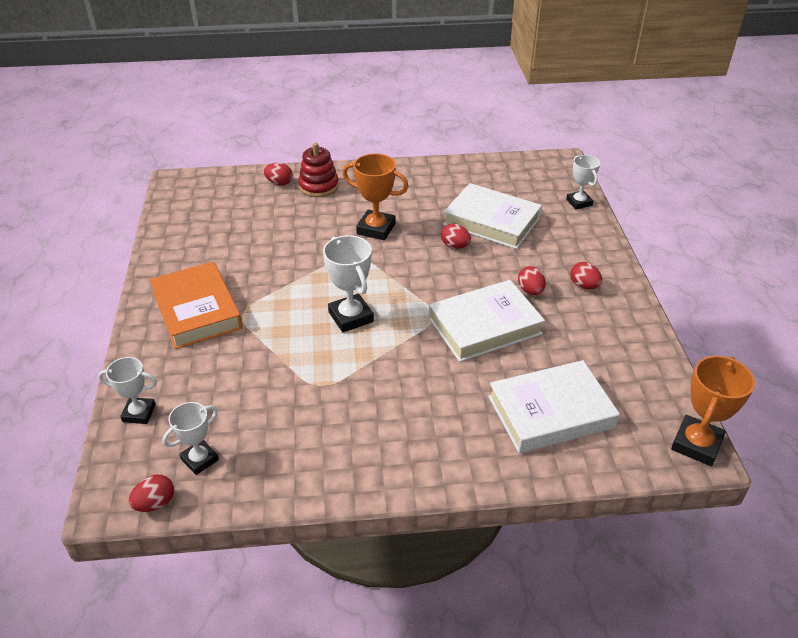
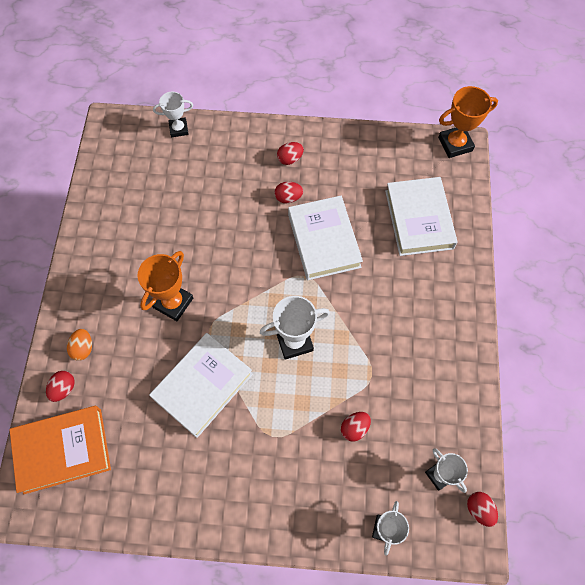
camera: 80 degrees left, 25 degrees up
orange book [150,261,243,349] -> orange book moved to [9,406,111,494]
red stacking toy [298,142,339,197] -> orange egg [67,329,92,361]
red egg [441,224,471,249] -> red egg moved to [341,412,371,442]
white book [443,183,542,249] -> white book moved to [149,333,253,438]
orange trophy [671,356,755,466] -> orange trophy turned 60 degrees counterclockwise [438,86,498,158]

